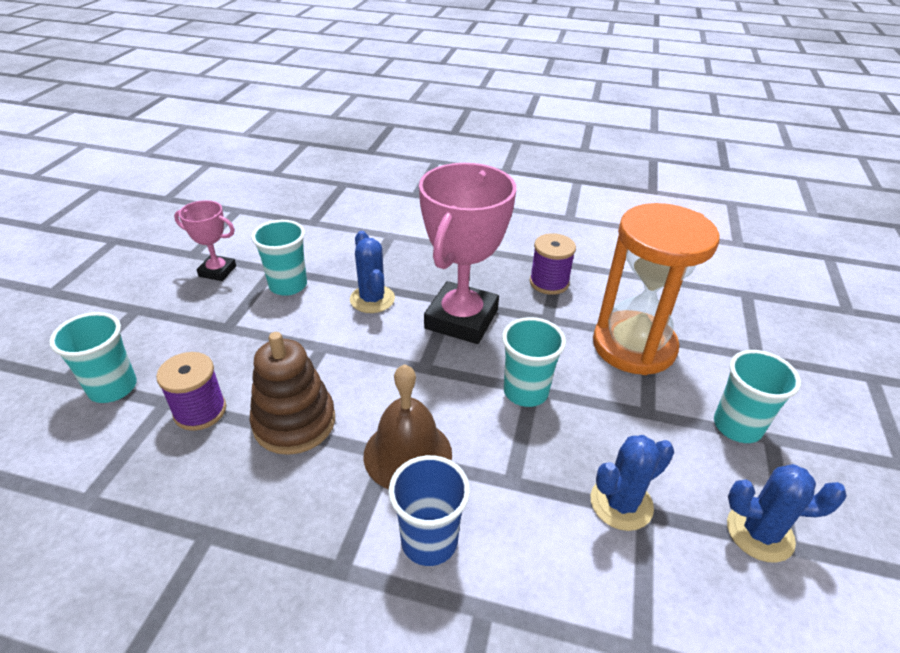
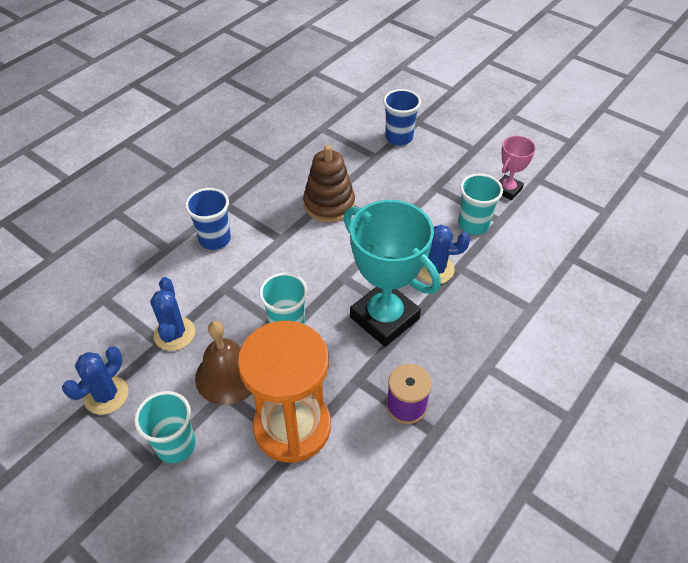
camera: 115 degrees right, 10 degrees up
turquoise cup [49,312,137,403] -> blue cup [383,89,421,145]
purple spool [156,352,226,431] -> none
brown bell [363,364,452,489] -> brown bell moved to [195,321,252,405]
pink trophy [419,163,516,344] -> turquoise trophy [344,200,441,347]

